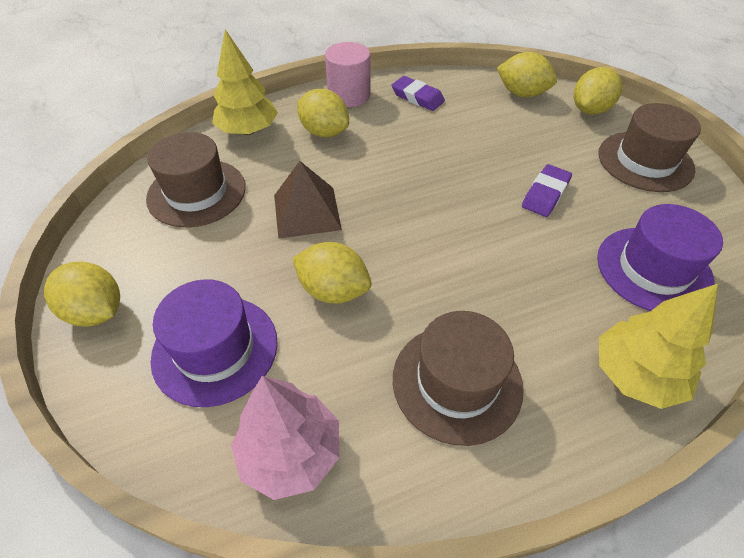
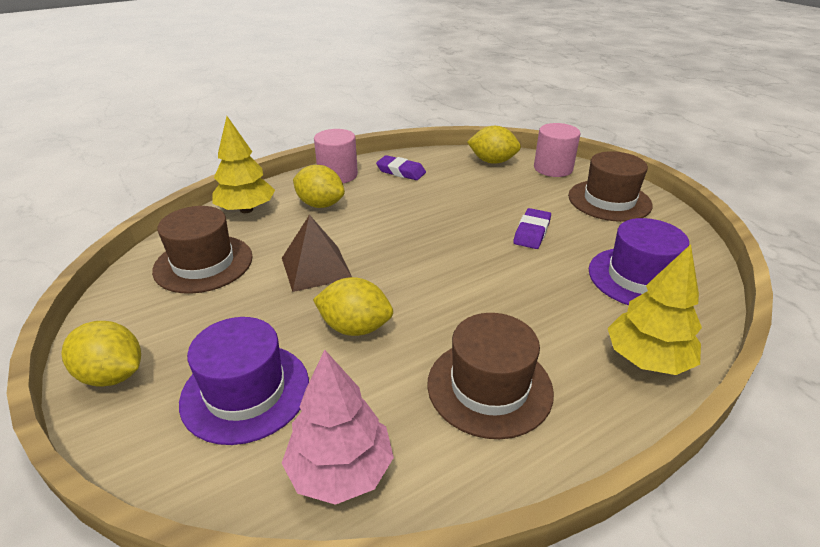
camera: 10 degrees left, 15 degrees down
yellow lemon [574,67,622,115] -> pink cylinder [534,123,581,177]

